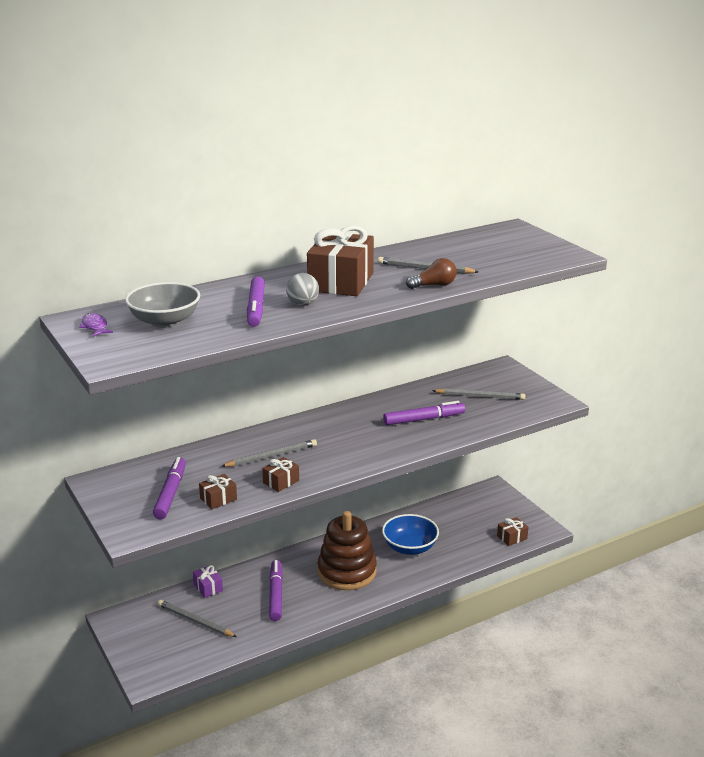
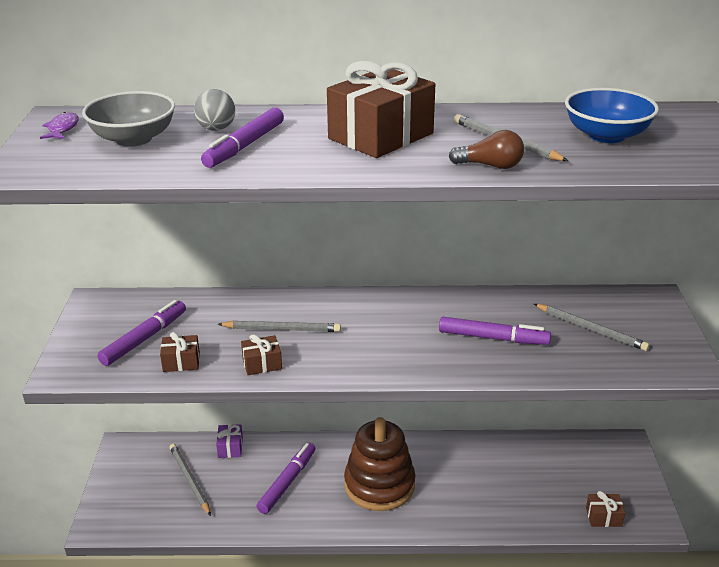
camera: 30 degrees right, 5 degrees up
grey ball [286,273,319,306] -> grey ball moved to [194,89,235,131]
blue bowl [382,514,439,555] -> blue bowl moved to [565,88,659,143]

